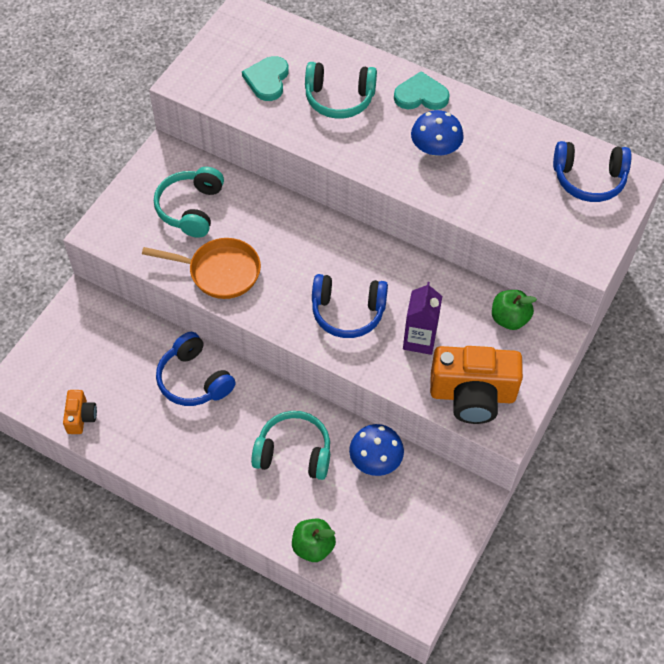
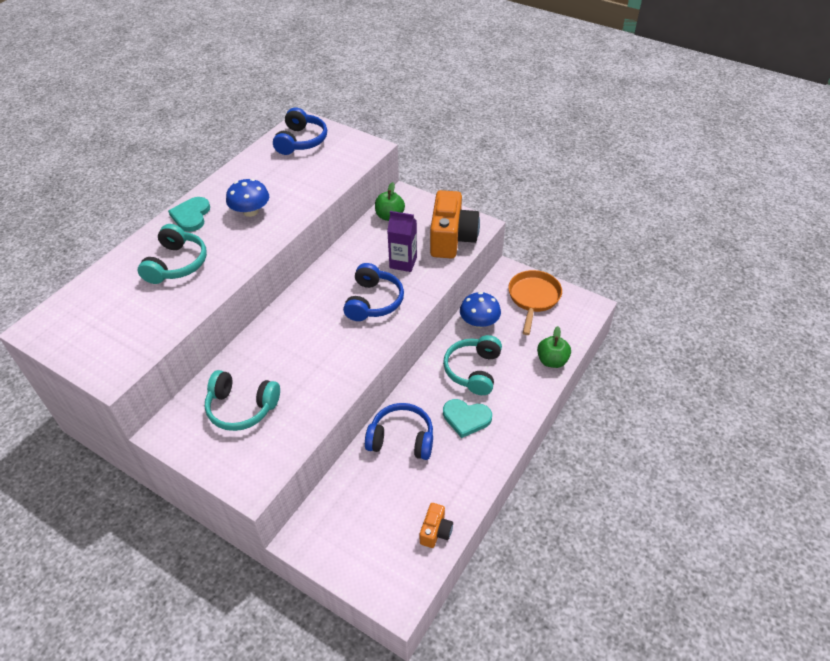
camera: 85 degrees left, 10 degrees down
orange camera [63,390,97,434] -> orange camera turned 105 degrees clockwise [420,503,453,548]
orange pan [142,238,261,299] -> orange pan moved to [508,270,562,335]
blue headphones [156,332,235,406] -> blue headphones turned 135 degrees counterclockwise [365,403,433,460]
turquoise heart [242,56,289,101] -> turquoise heart moved to [443,399,492,438]

